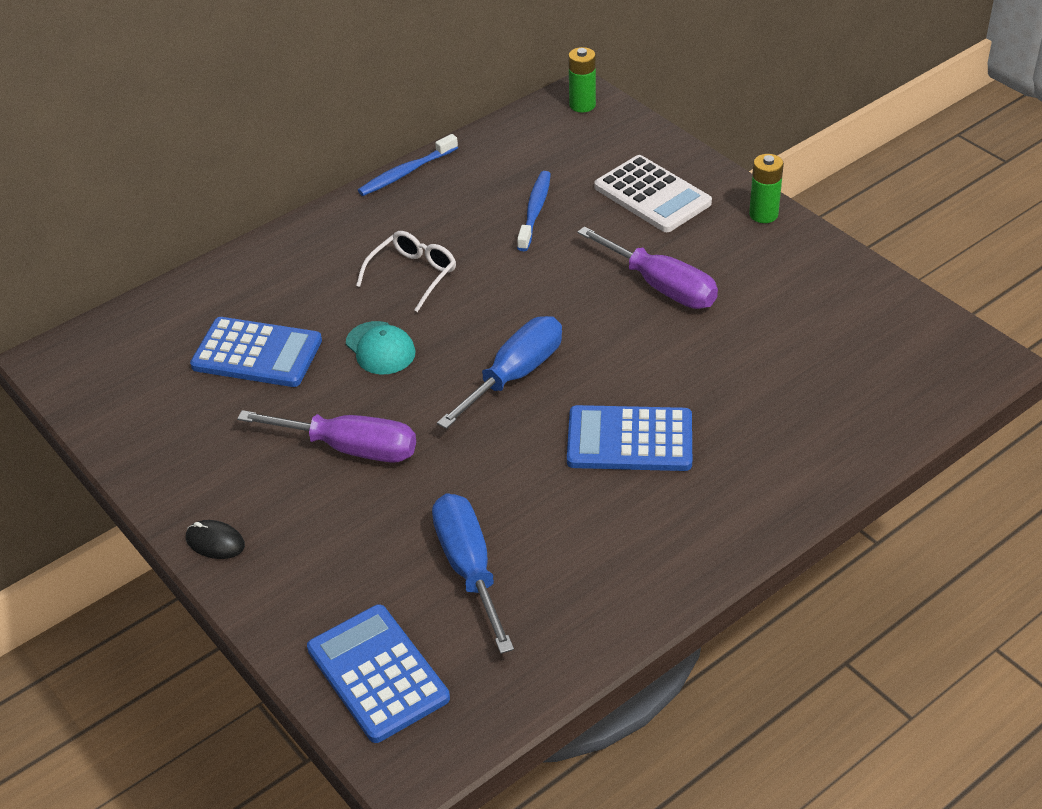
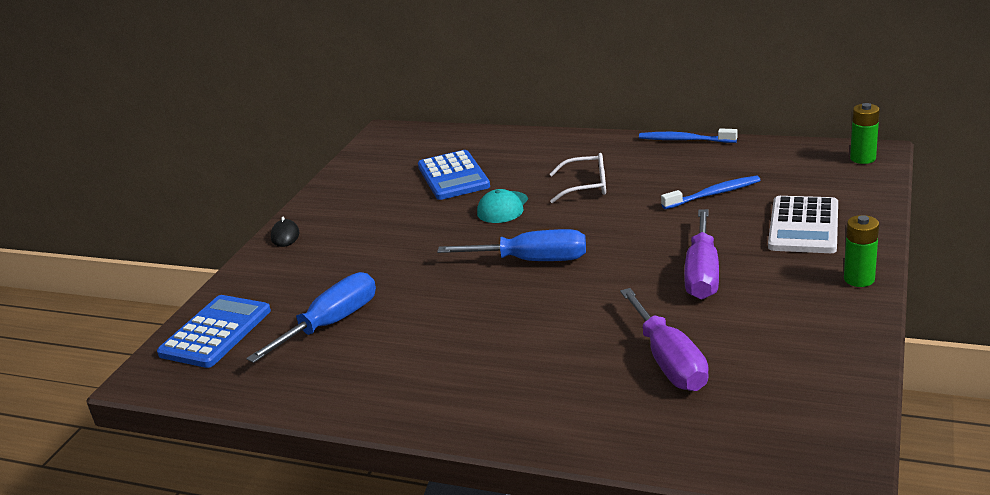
camera: 60 degrees right, 15 degrees down
purple screwdriver [237,410,416,463] -> purple screwdriver moved to [620,288,709,391]
blue calculator [567,405,692,471] -> none

